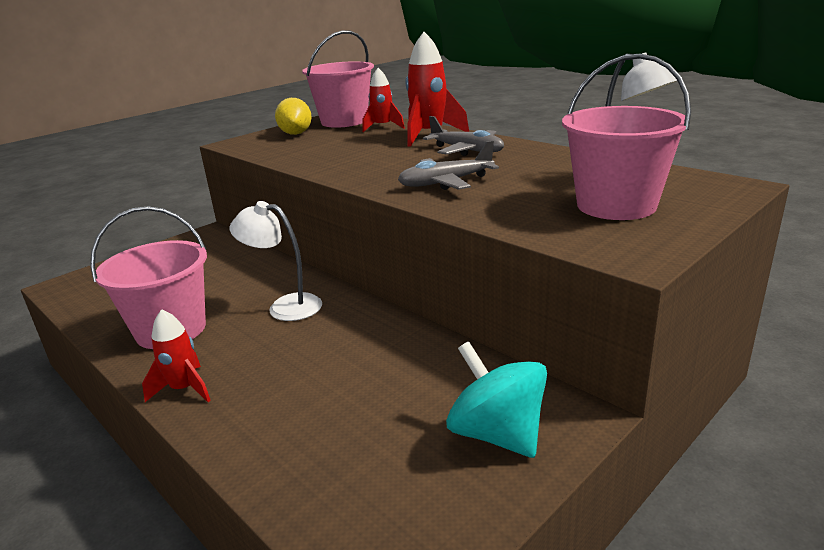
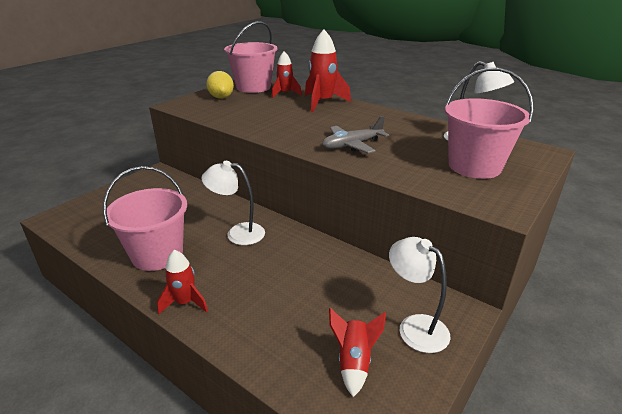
camera: 10 degrees left, 5 degrees up
grey plane [423,116,504,156] -> none
turquoise spinning top [446,342,547,458] -> white lamp [389,237,450,353]
none -> red rocket [329,308,386,397]

